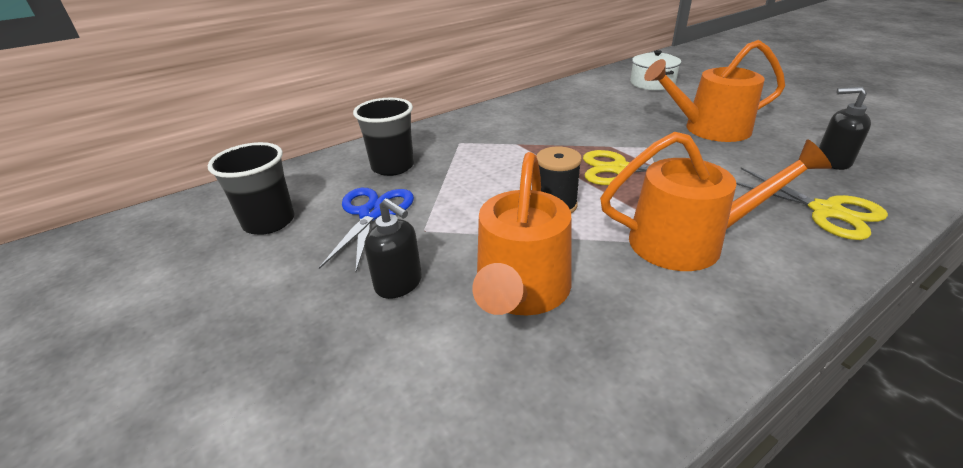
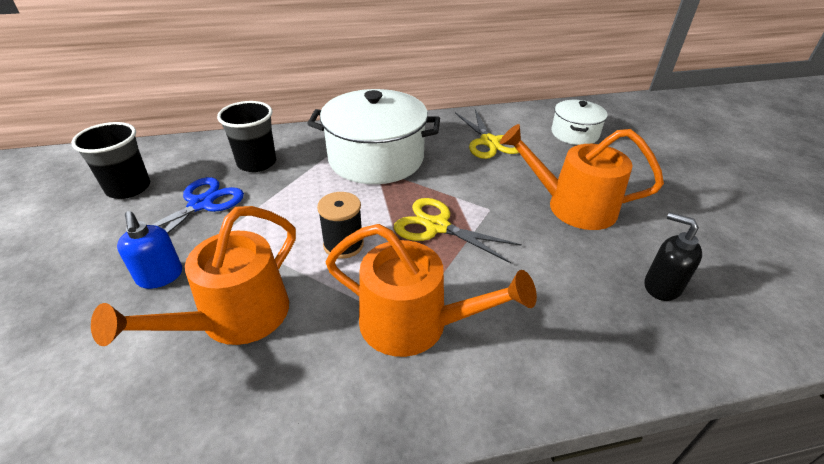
camera: 20 degrees right, 5 degrees up
black soap dispenser [365,198,422,299] -> blue soap dispenser [117,211,182,289]
yellow scissors [736,168,888,240] -> yellow scissors moved to [455,109,519,159]
none -> white pot [307,89,440,184]

